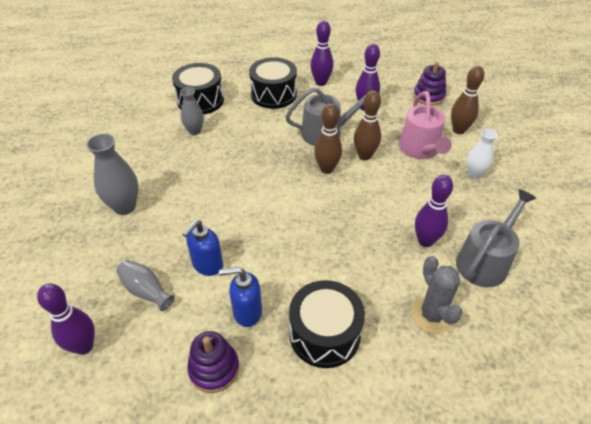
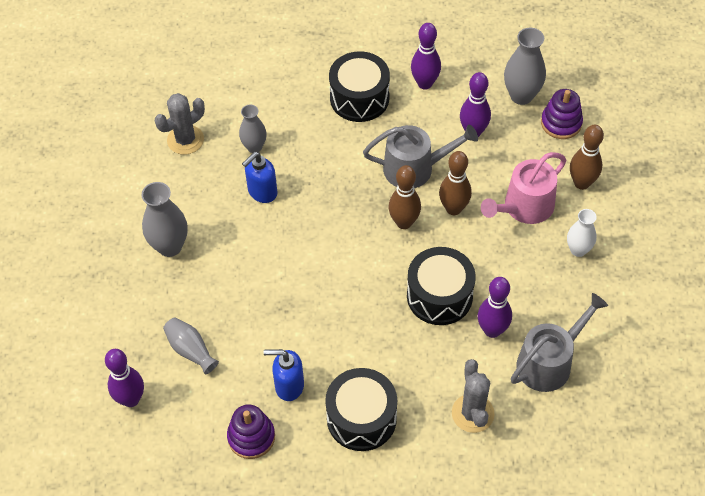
camera: 10 degrees right, 10 degrees up
black drum [172,63,224,115] -> black drum moved to [407,247,476,325]
blue soap dispenser [182,220,223,276] -> blue soap dispenser moved to [242,152,278,203]
pink watering can [399,91,452,159] -> pink watering can turned 45 degrees clockwise [481,152,567,224]
none -> grey cactus [155,93,205,155]
none -> grey vase [504,28,546,105]

